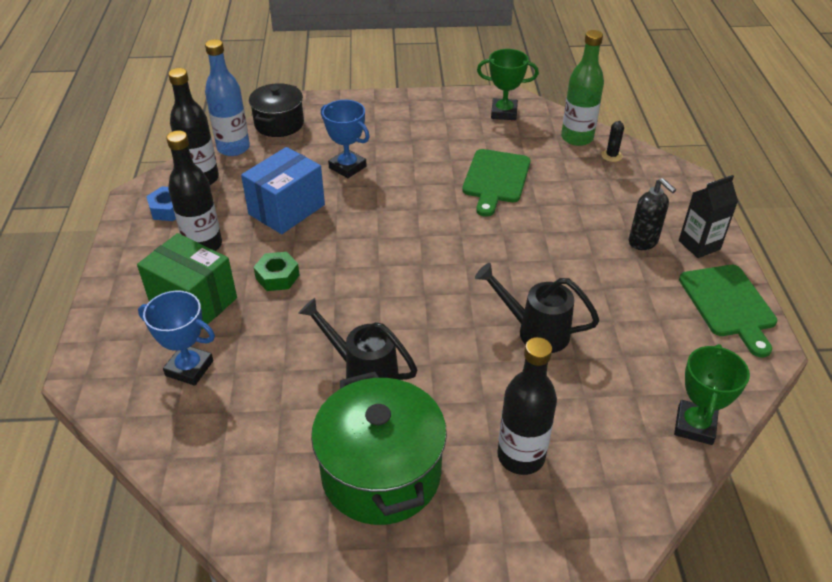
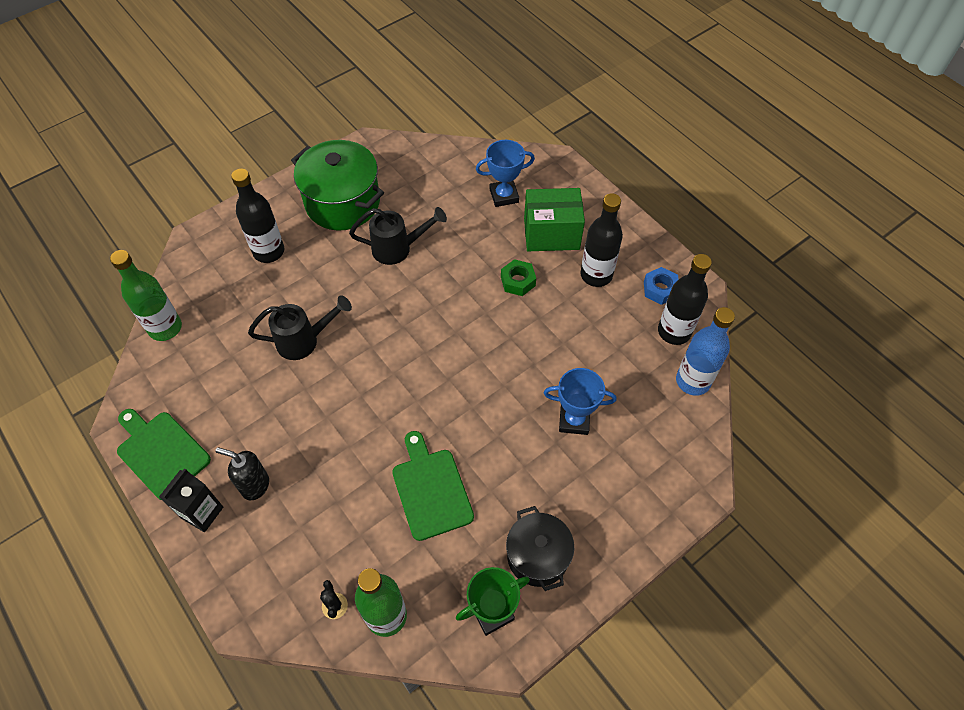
camera: 145 degrees right, 15 degrees up
blue box [241,147,325,234] -> none
black pot [249,83,304,137] -> black pot moved to [506,506,574,591]
green trophy [674,344,750,445] -> green bottle [110,250,182,341]

